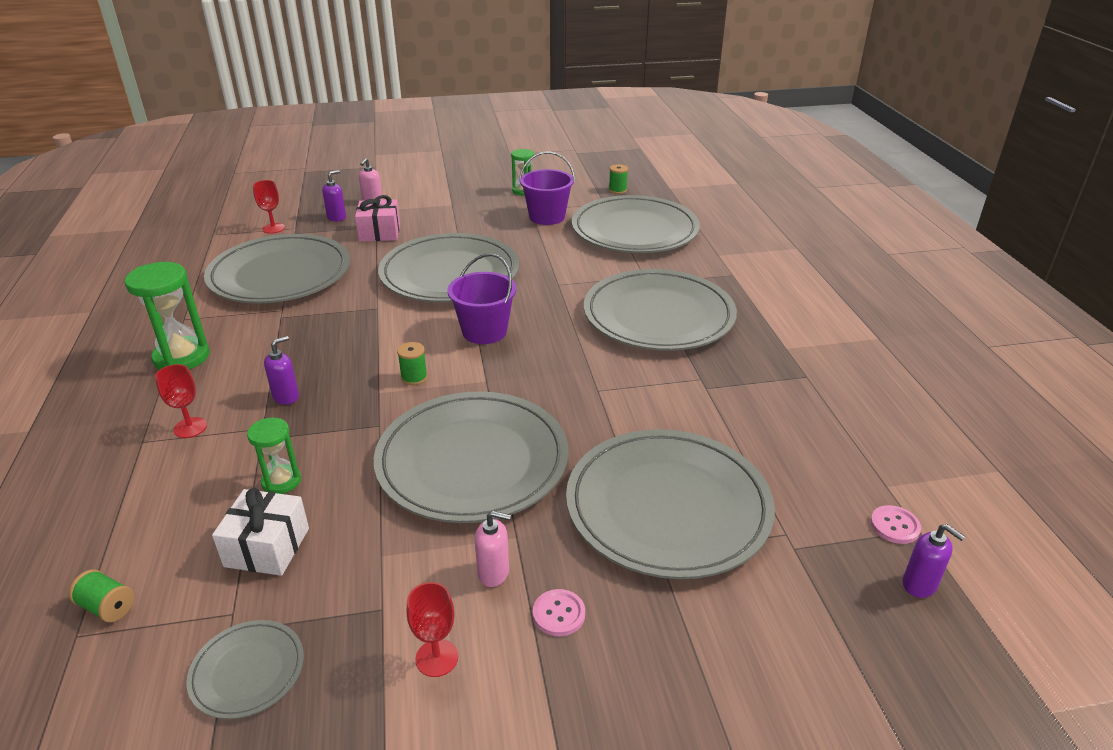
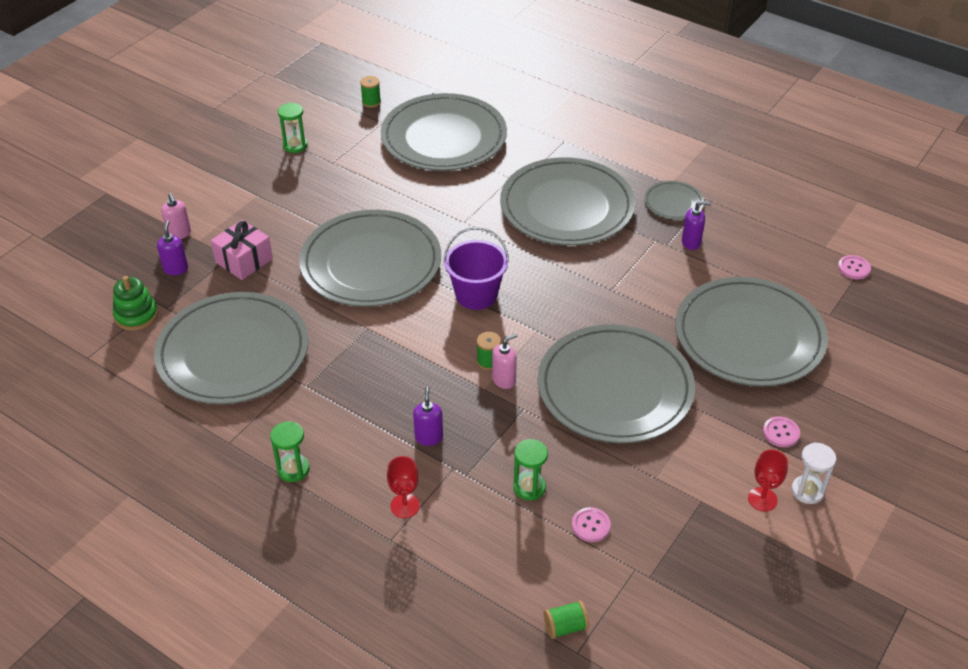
camera: 45 degrees left, 10 degrees up
green hourglass [125,262,209,370] -> green hourglass [270,421,310,482], size x0.59
grey plate [186,620,304,719] -> grey plate moved to [644,181,704,220]
white gift [212,488,309,576] -> pink button [572,507,611,542]
red goblet [253,180,285,234] -> green stacking toy [113,276,158,331]
pink soap dispenser [475,511,511,587] -> pink soap dispenser moved to [492,333,517,389]
purple bucket [519,151,575,225] -> none
purple soap dispenser [903,524,965,598] -> purple soap dispenser moved to [682,201,711,250]
none -> white hourglass [791,443,836,504]

